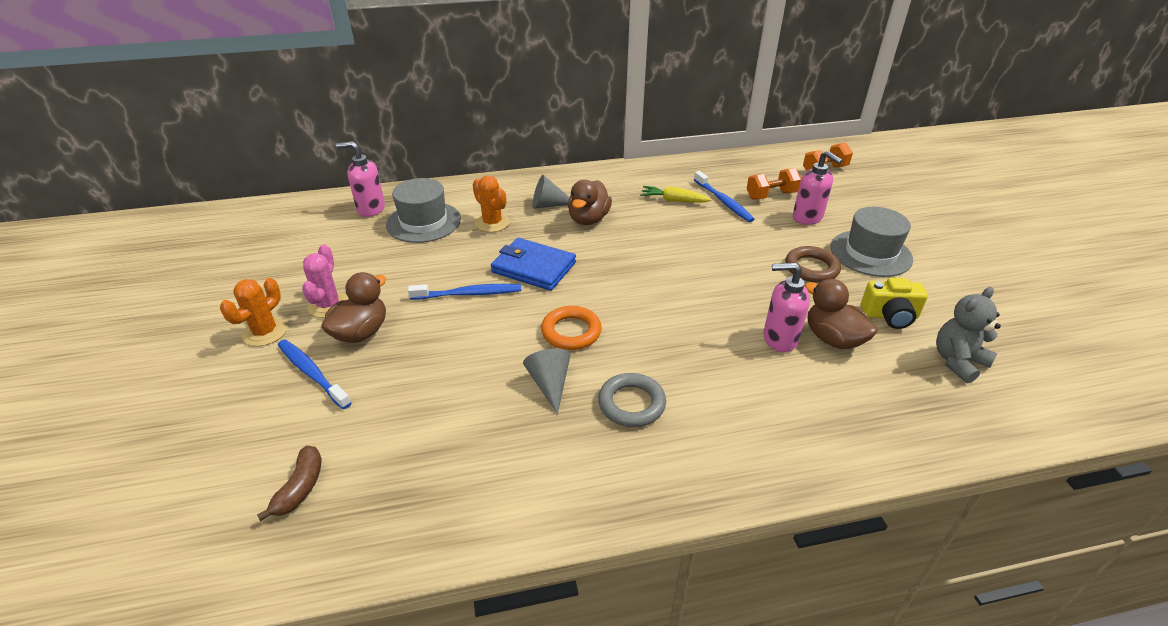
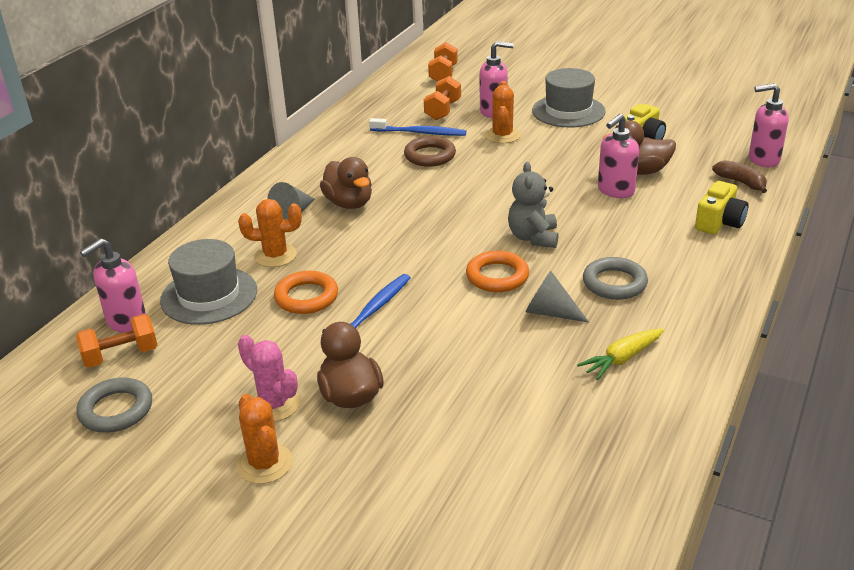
camera: 50 degrees left, 5 degrees down
brown banana [257,446,321,521] -> brown banana moved to [712,160,767,193]
blue toothbrush [278,339,351,409] -> none
blue wallet [491,238,576,291] -> none
yellow carrot [640,186,712,203] -> yellow carrot moved to [577,329,664,380]
brown ring [785,246,841,283] -> brown ring moved to [404,136,456,167]
grey teddy bear [936,287,1001,383] -> grey teddy bear moved to [508,162,558,248]
none -> orange dumbbell [76,314,157,368]
none -> grey ring [76,377,152,433]
none -> orange ring [274,271,338,314]
none -> orange cactus [485,81,521,143]
none -> yellow camera [695,181,748,234]
none -> pink soap dispenser [749,83,789,167]

